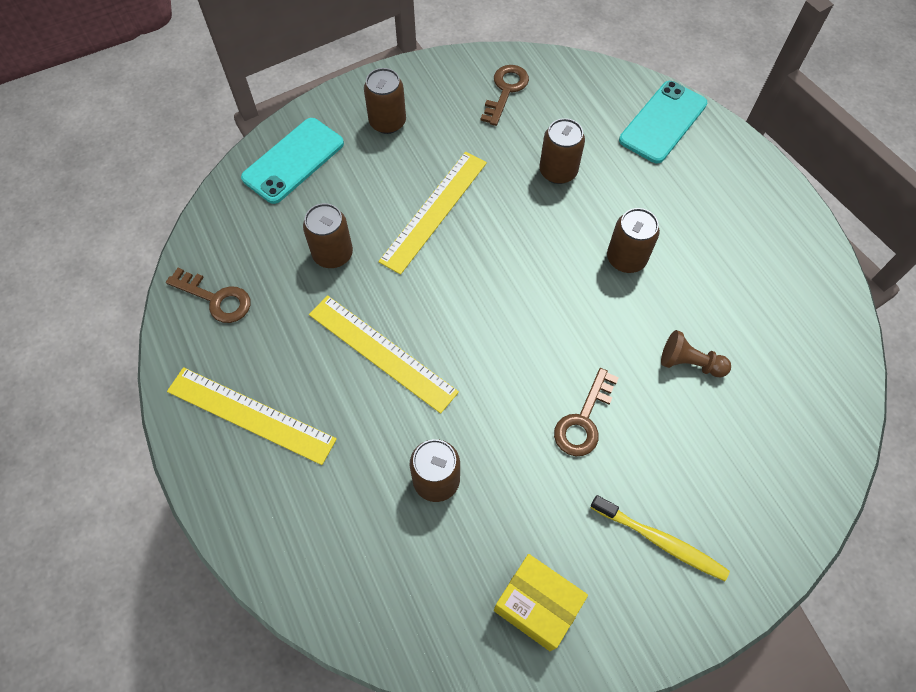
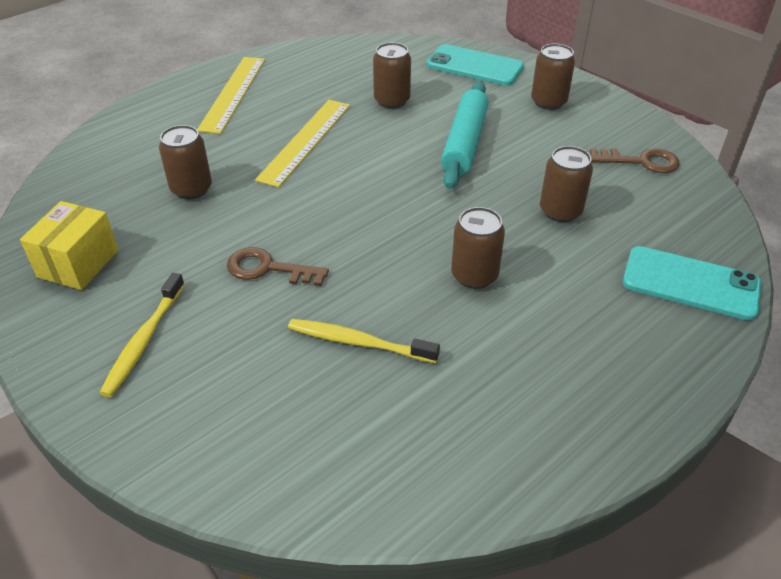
camera: 75 degrees right, 20 degrees down
brown key [166,268,251,323] -> none
yellow ruler [378,152,487,275] -> turquoise rolling pin [441,81,489,189]
brown pawn [661,330,731,377] -> yellow toothbrush [288,319,440,363]

